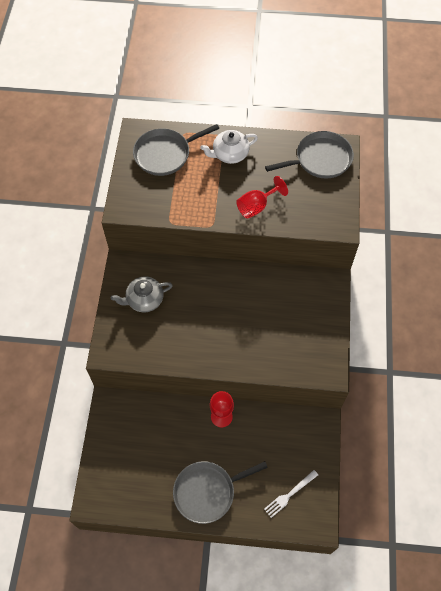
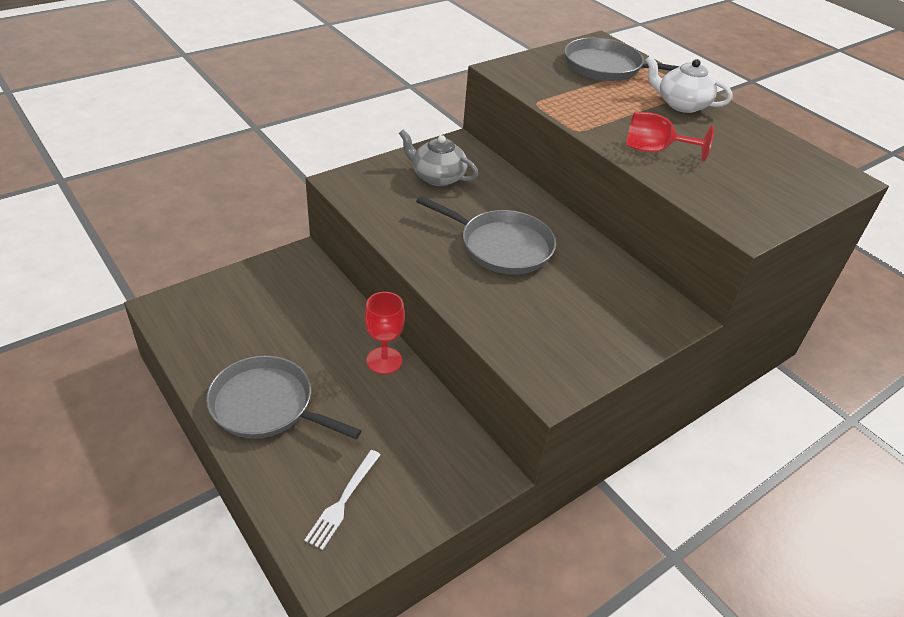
camera: 45 degrees right, 20 degrees down
white fork [264,470,318,518] -> white fork turned 75 degrees counterclockwise [304,450,381,550]
grey pan [265,131,354,179] -> grey pan moved to [416,196,556,275]

